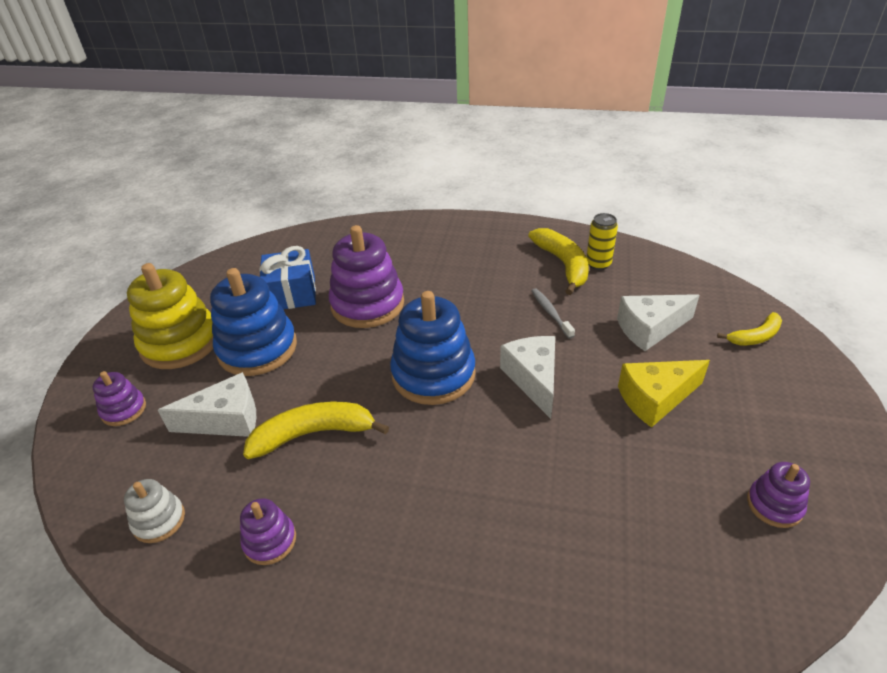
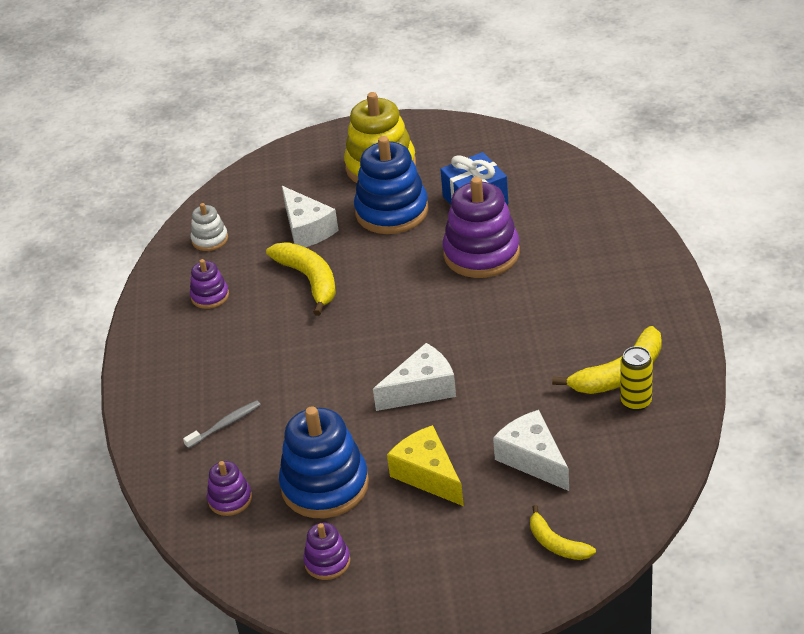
camera: 75 degrees right, 0 degrees up
purple stacking toy [93,371,146,426] -> purple stacking toy moved to [207,461,252,516]
blue stacking toy [390,291,476,405] -> blue stacking toy moved to [279,406,369,518]
grey toothbrush [531,288,575,339] -> grey toothbrush moved to [183,400,261,449]

